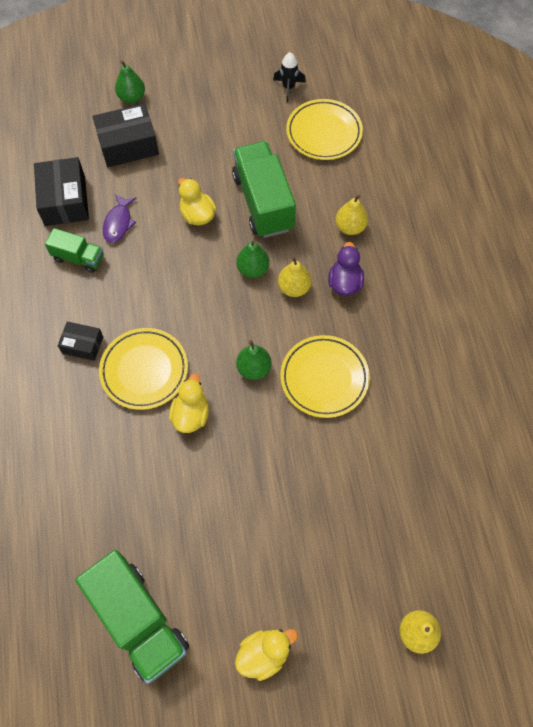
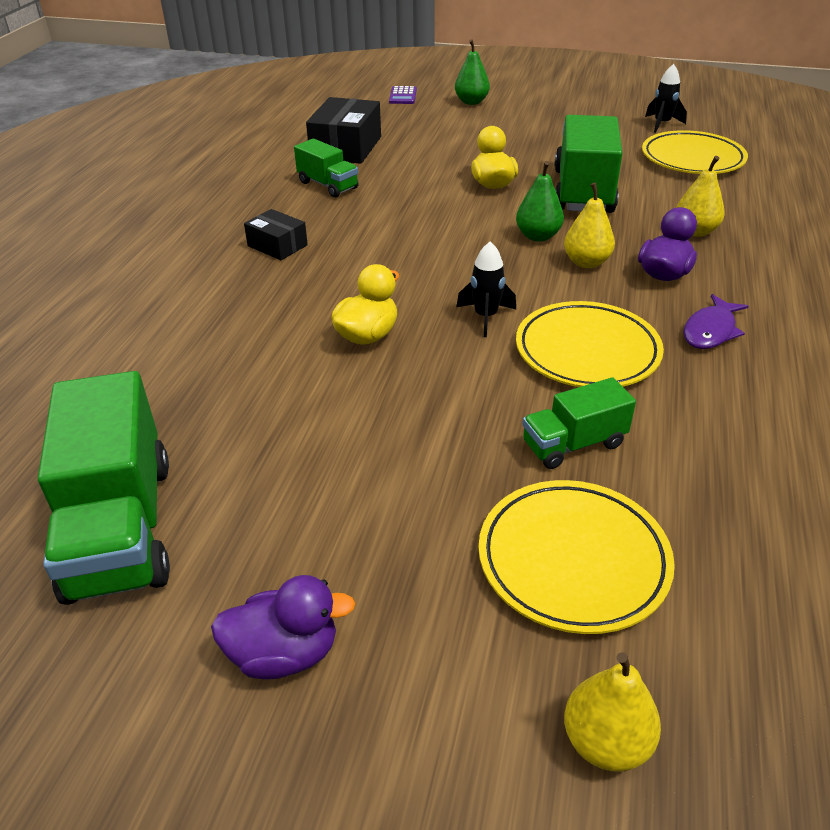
camera: 25 degrees right, 25 degrees down
black box [93,103,159,167] -> none
yellow plate [99,328,188,410] -> yellow plate moved to [478,480,675,634]
purple fish [103,194,137,243] -> purple fish moved to [683,294,748,349]
yellow duck [235,629,298,681] -> purple duck [211,575,356,680]
green pear [236,340,272,380] -> black rocket [456,242,516,337]
none -> purple calculator [389,86,417,104]
none -> green truck [522,377,636,469]

